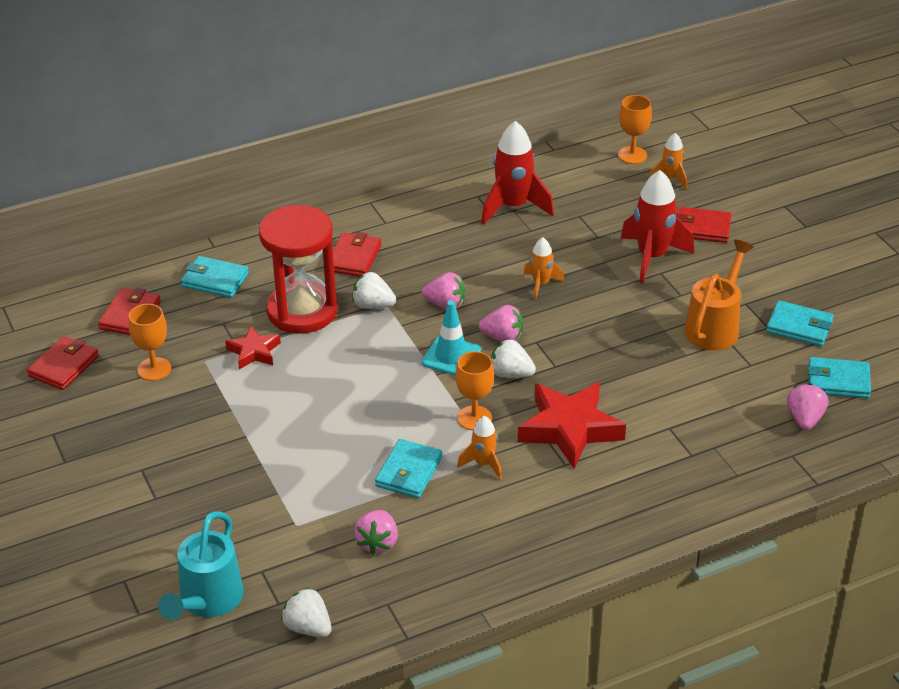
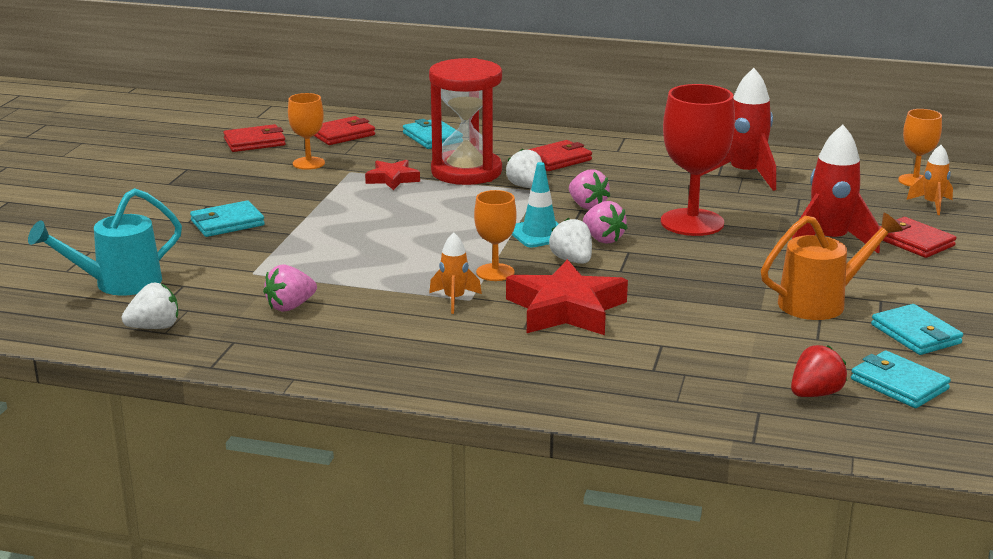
camera: 40 degrees right, 15 degrees down
white strawberry [281,588,332,637] -> white strawberry turned 75 degrees clockwise [122,283,178,329]
turquoise wallet [375,439,442,498] -> turquoise wallet moved to [190,200,265,237]
orange rocket [523,237,565,299] -> red goblet [661,84,735,236]
pink strawberry [787,383,828,430] -> red strawberry [791,345,847,397]

